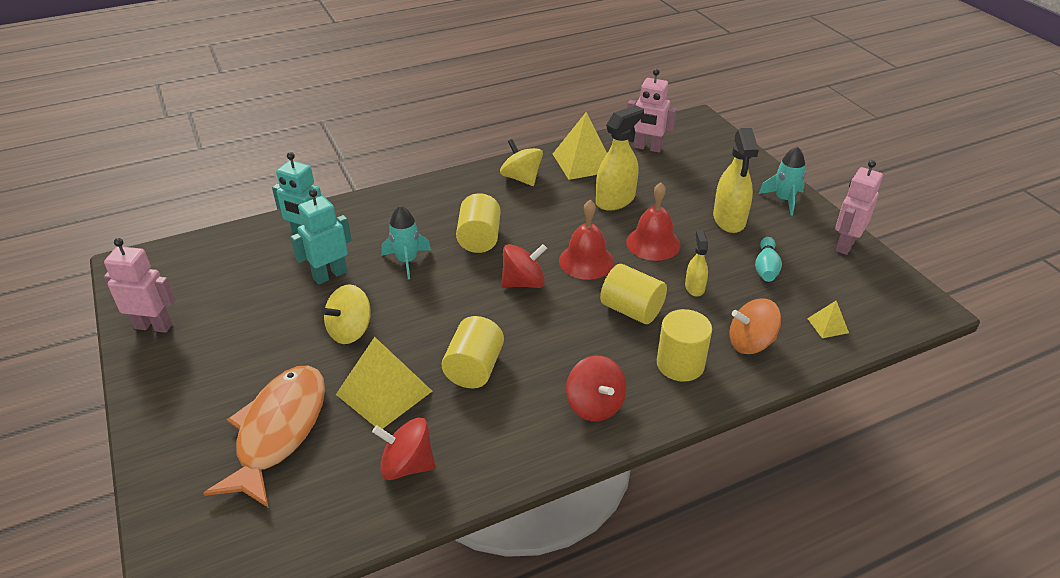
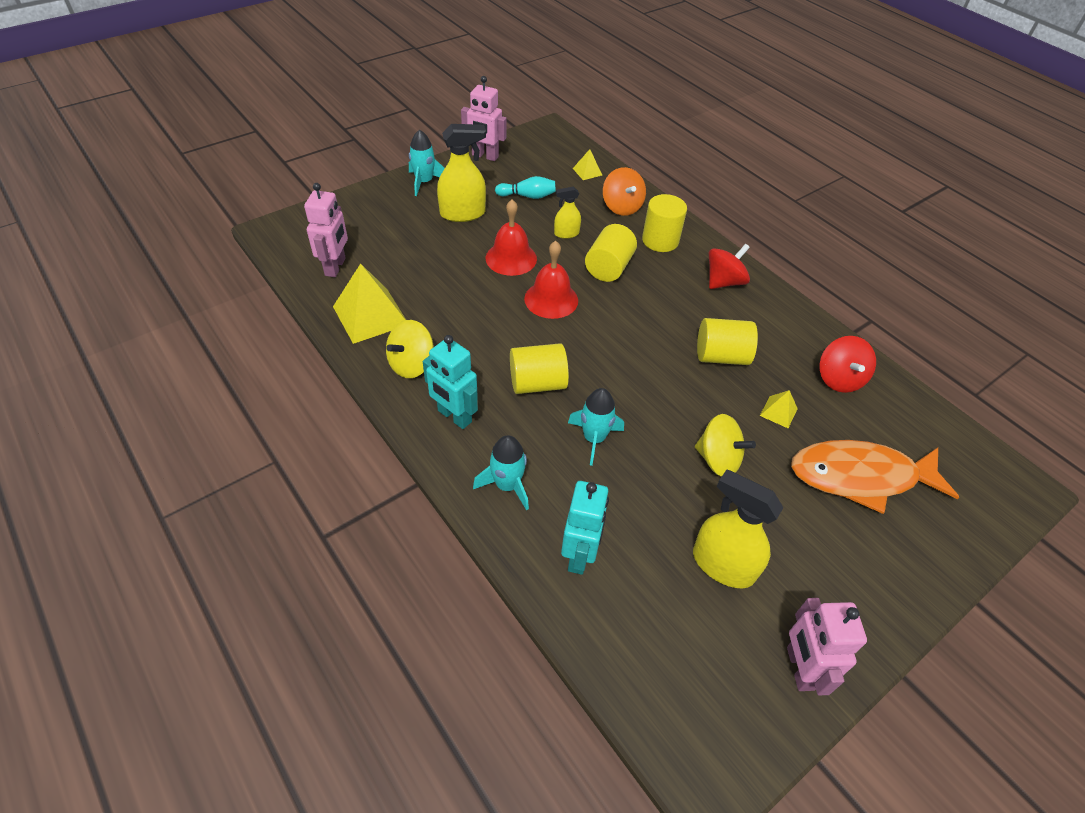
camera: 105 degrees left, 10 degrees up
turquoise robot [290,189,351,285] -> turquoise robot moved to [423,335,478,429]
yellow pyramid [336,337,432,429] -> yellow pyramid [760,390,798,428], size x0.47
red spinning top [501,244,547,288] -> none
yellow spray bottle [596,105,644,211] -> yellow spray bottle moved to [693,469,783,588]
none -> turquoise rocket [473,436,529,511]

